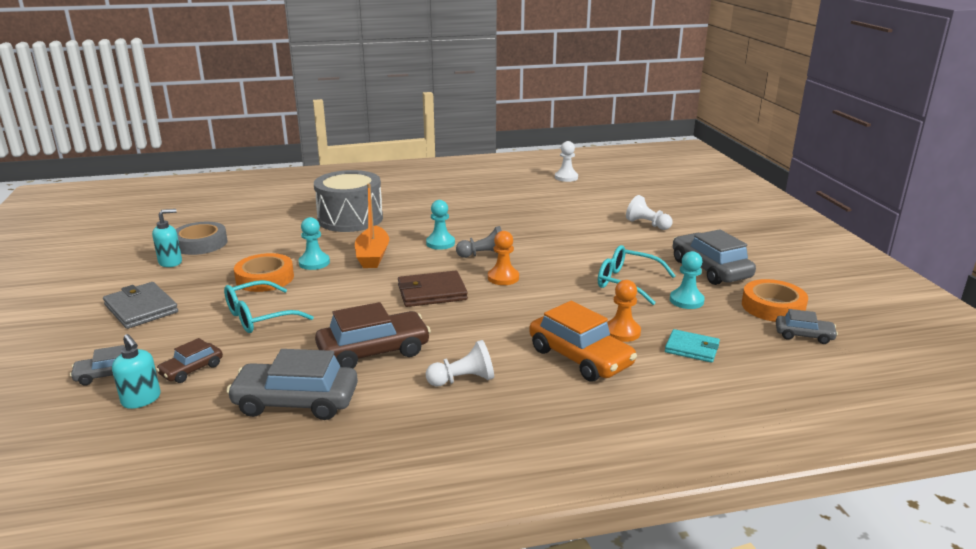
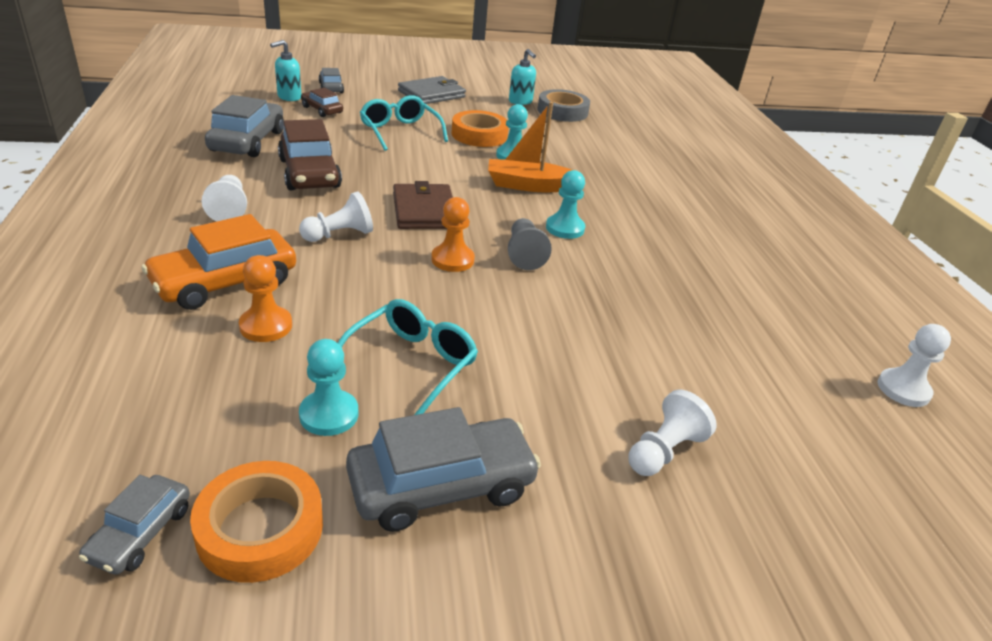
camera: 90 degrees right, 10 degrees up
grey drum [314,170,383,232] -> none
turquoise wallet [665,329,720,363] -> none
none -> white pawn [299,192,373,242]

